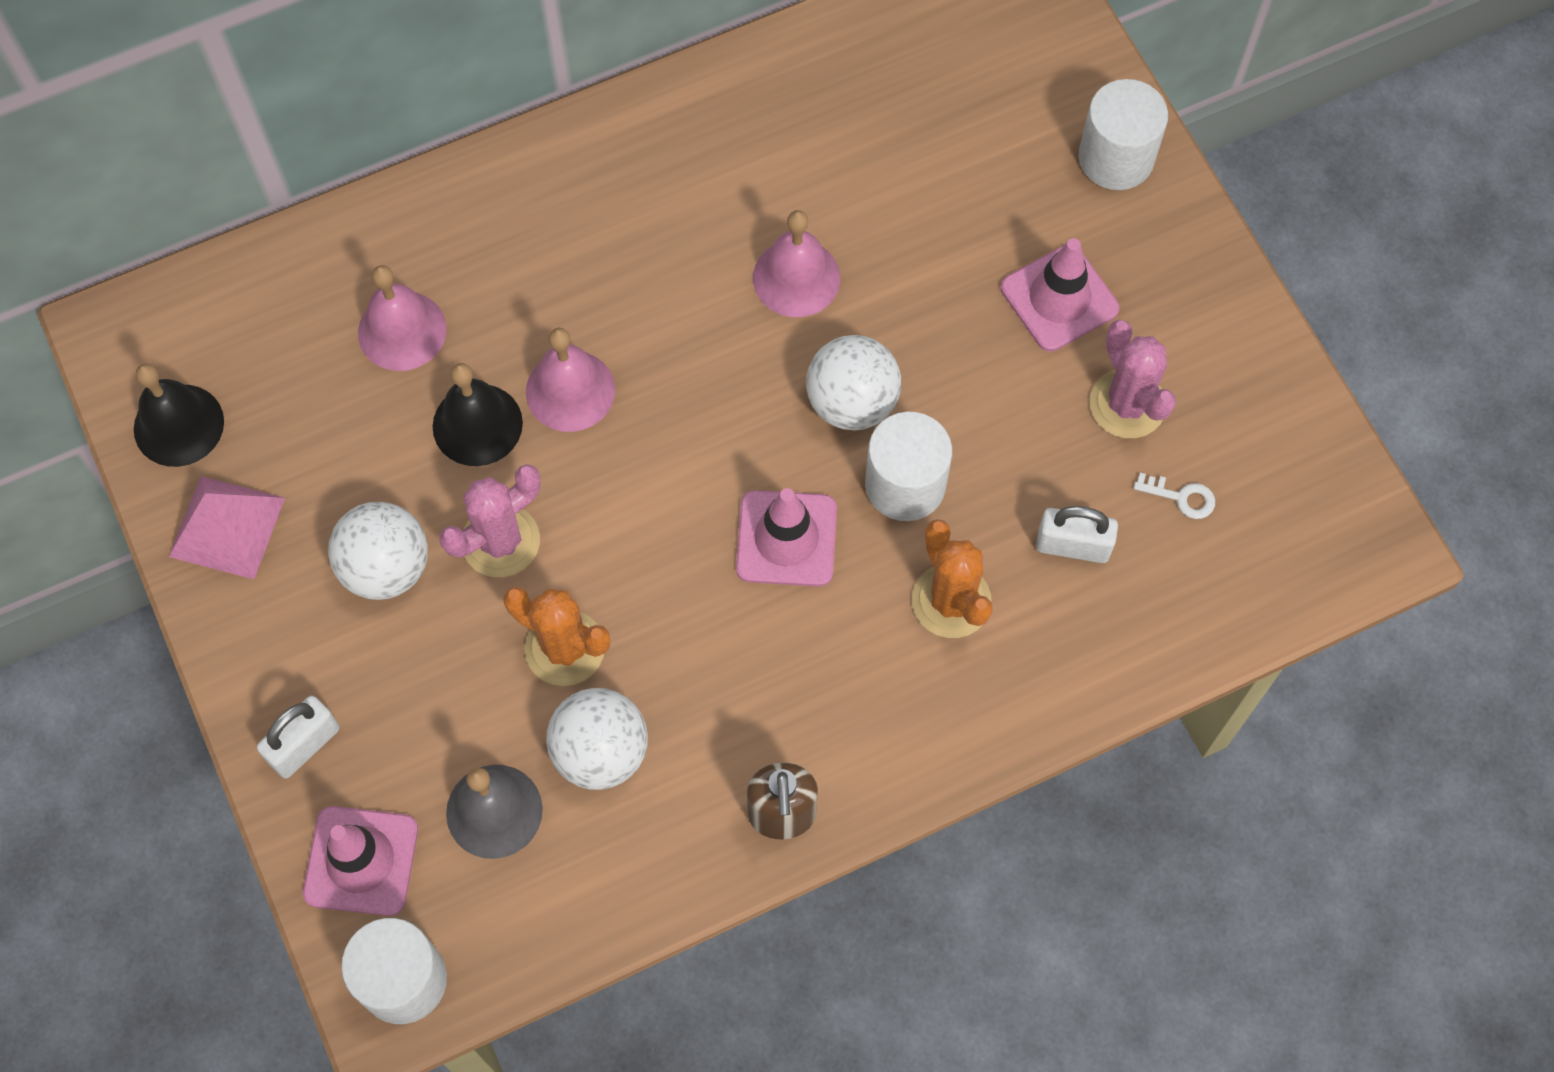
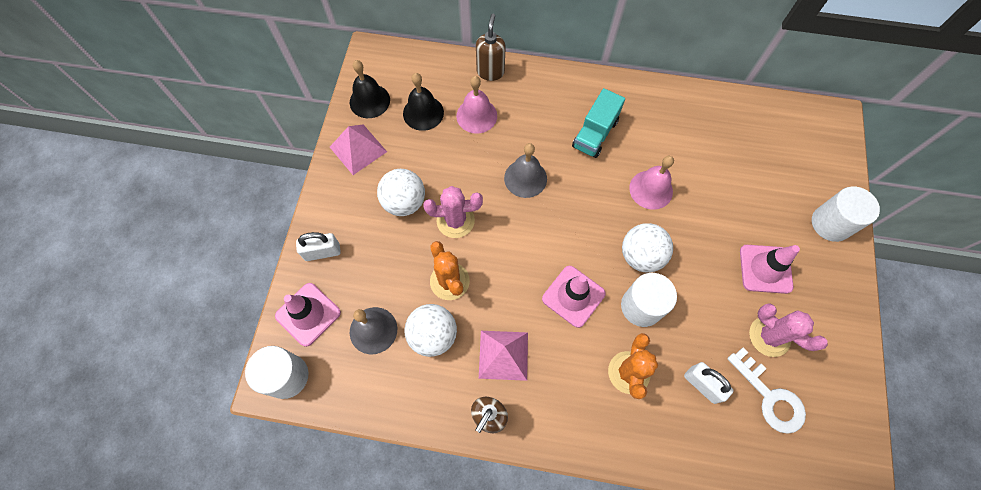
camera: 35 degrees right, 0 degrees up
black bell [433,363,523,466] -> black bell moved to [403,73,444,131]
pink bell [526,328,615,432] -> grey bell [504,143,547,198]
pink cactus [1090,320,1176,438] -> pink cactus turned 60 degrees counterclockwise [749,303,828,357]
white key [1134,472,1215,519] -> white key [727,347,806,434], size x2.03
none -> brown soap dispenser [476,14,506,81]
none -> pink pyramid [479,331,528,381]
none -> turquoise truck [572,88,625,158]

